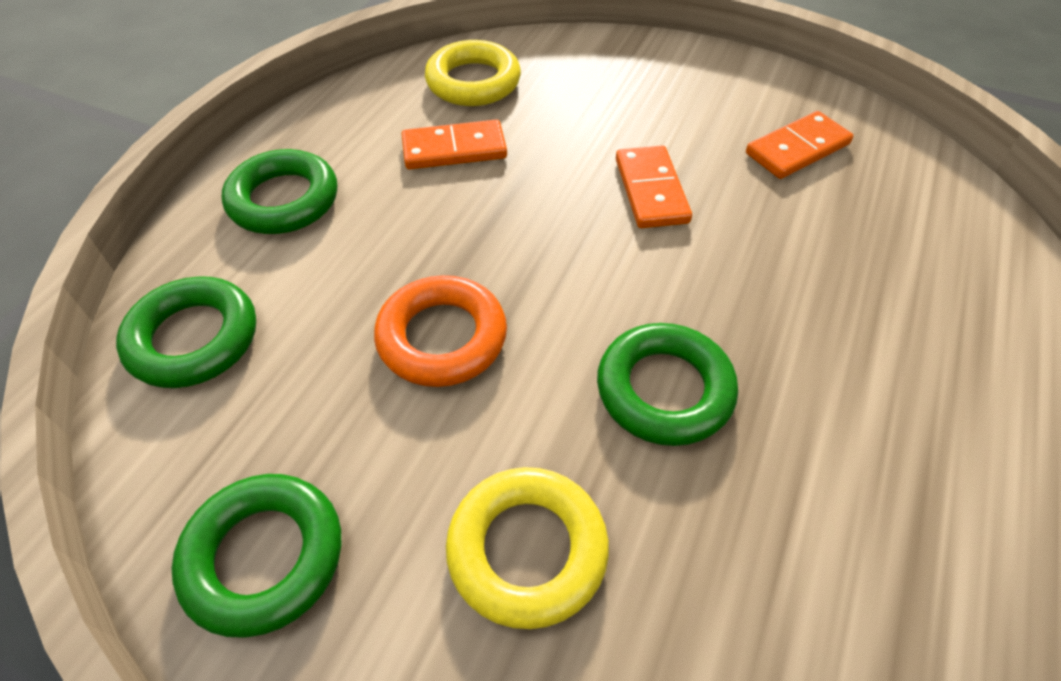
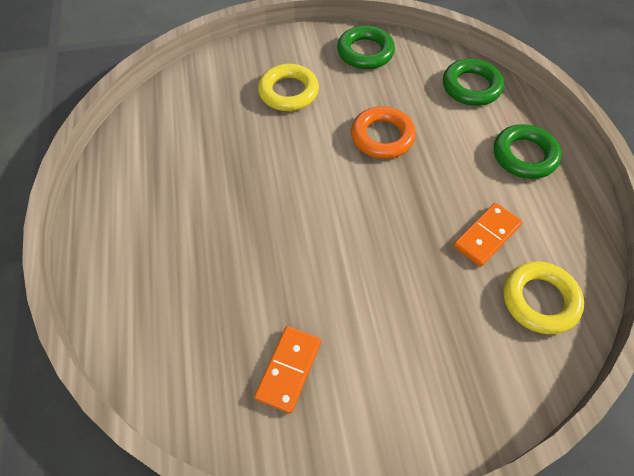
camera: 145 degrees right, 5 degrees up
green ring [597,323,738,446] -> none
orange domino [616,145,692,228] -> none

